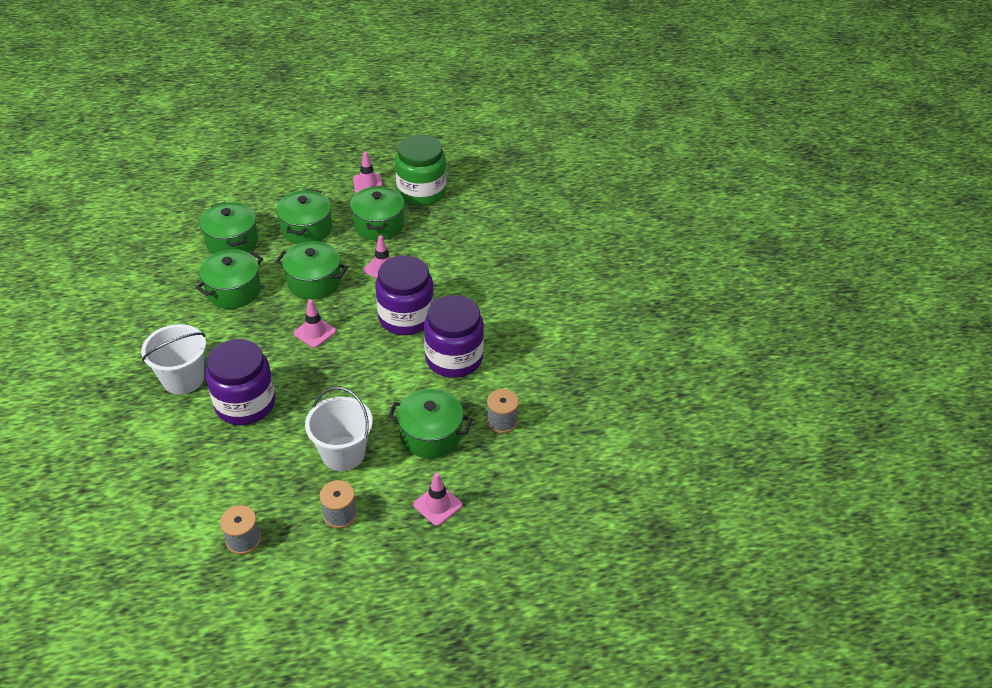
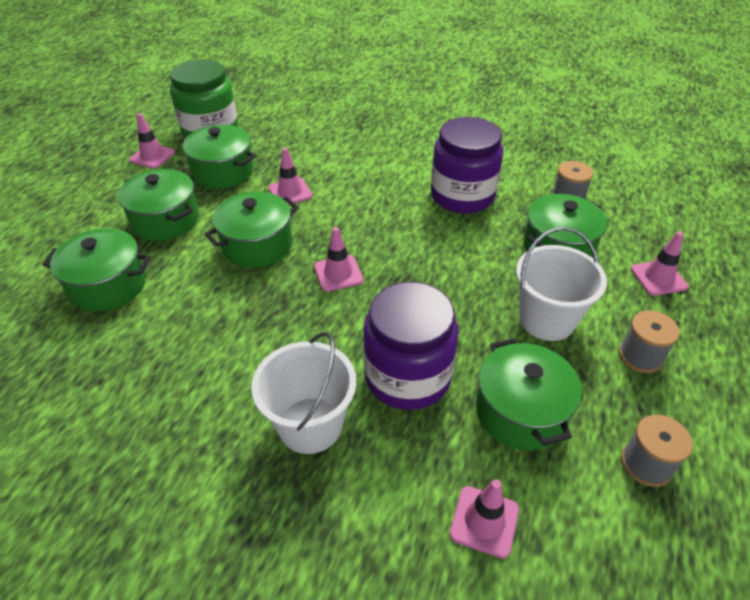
camera: 55 degrees left, 0 degrees up
green pot [195,250,263,309] -> green pot moved to [476,338,582,450]
purple jar [375,255,434,335] -> none
none -> pink traffic cone [450,479,519,559]

